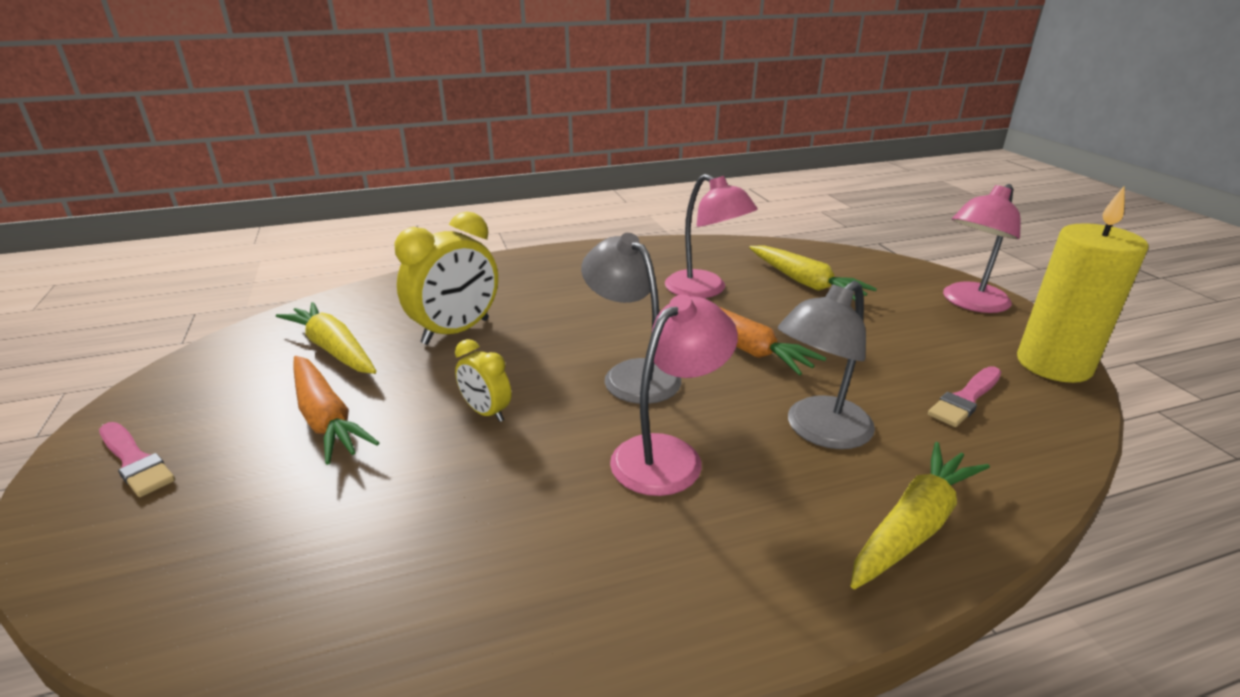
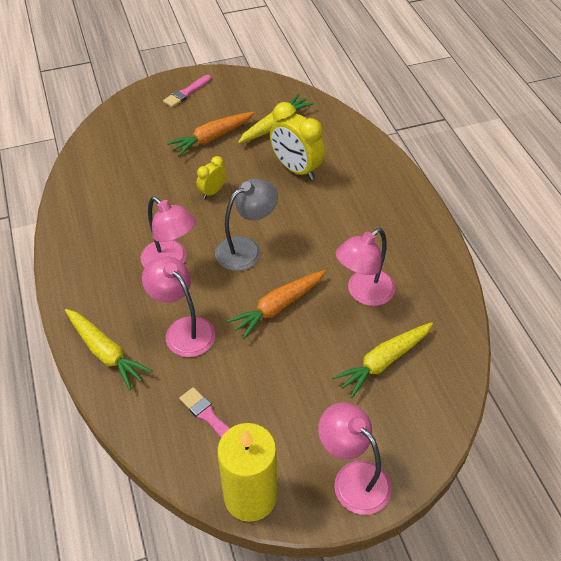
camera: 90 degrees right, 20 degrees up
grey lamp [778,281,875,449] -> pink lamp [142,256,215,357]

